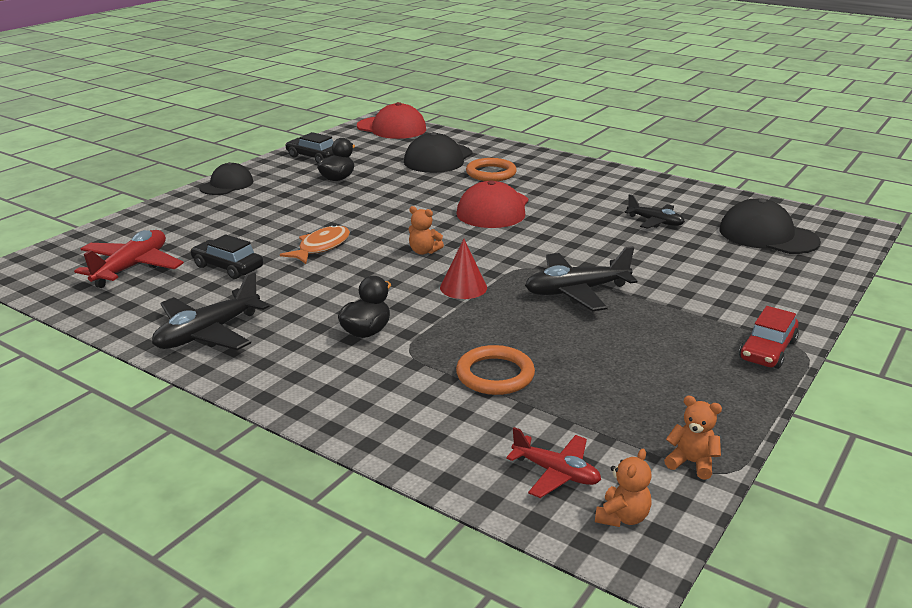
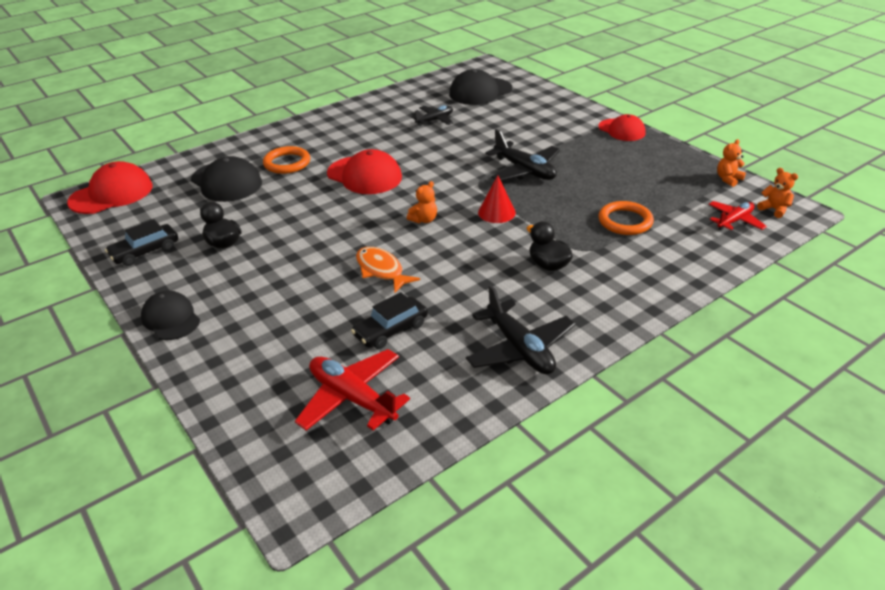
camera: 70 degrees left, 10 degrees up
black plane [525,246,637,311] -> black plane turned 45 degrees counterclockwise [486,129,560,181]
red car [739,306,799,369] -> red cap [598,114,645,141]

